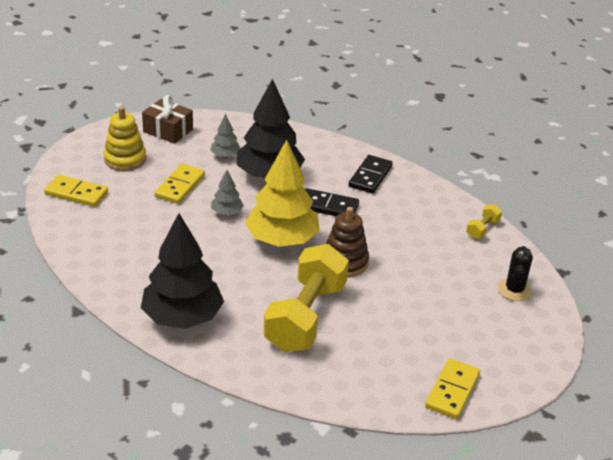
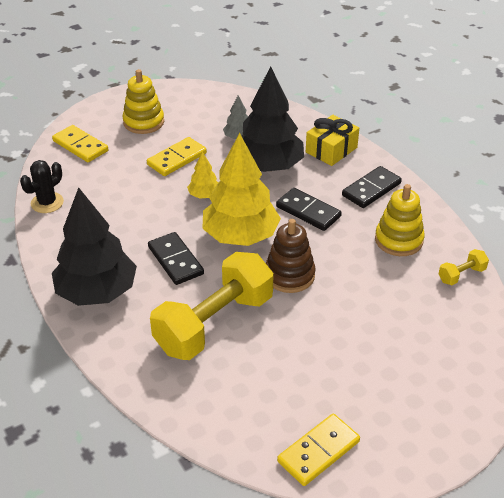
camera: 25 degrees right, 5 degrees up
brown gift [142,95,193,144] -> none
grey tree [211,170,244,215] -> yellow tree [187,152,218,199]
black cactus [498,246,533,301] -> black cactus moved to [20,160,64,213]
none -> black domino [148,232,204,285]
none -> yellow gift [306,115,359,166]
none -> yellow stacking toy [375,184,425,256]

